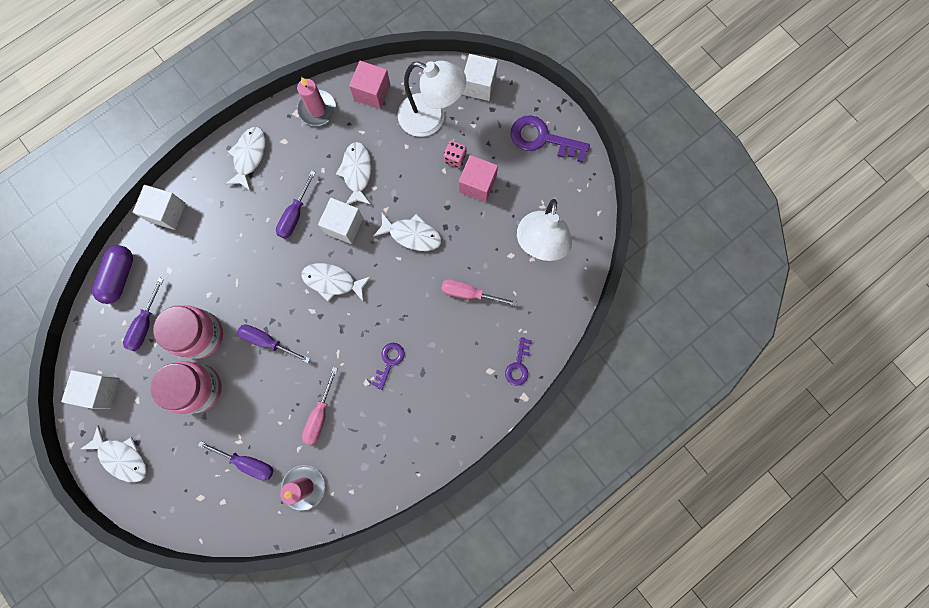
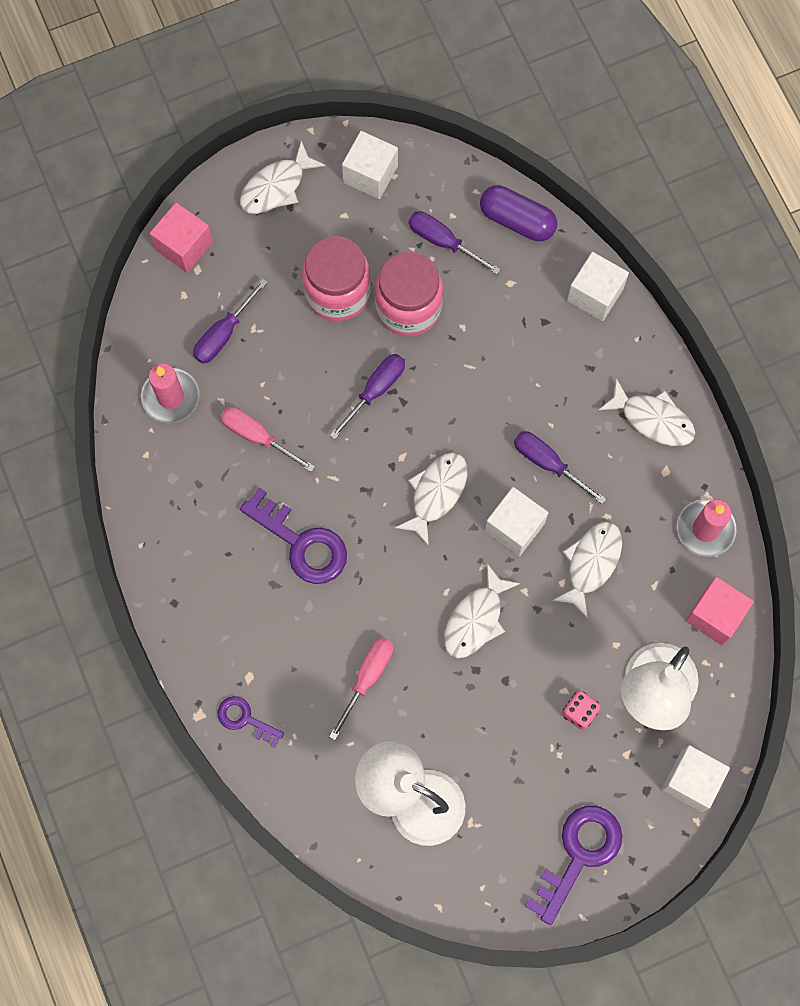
camera: 105 degrees right, 5 degrees down
white fish [336,142,372,205] -> white fish turned 75 degrees counterclockwise [552,521,622,619]
purple key [371,343,404,390] -> purple key [240,488,347,584], size x1.76
pink cube [459,155,498,202] -> pink cube moved to [150,202,213,273]

